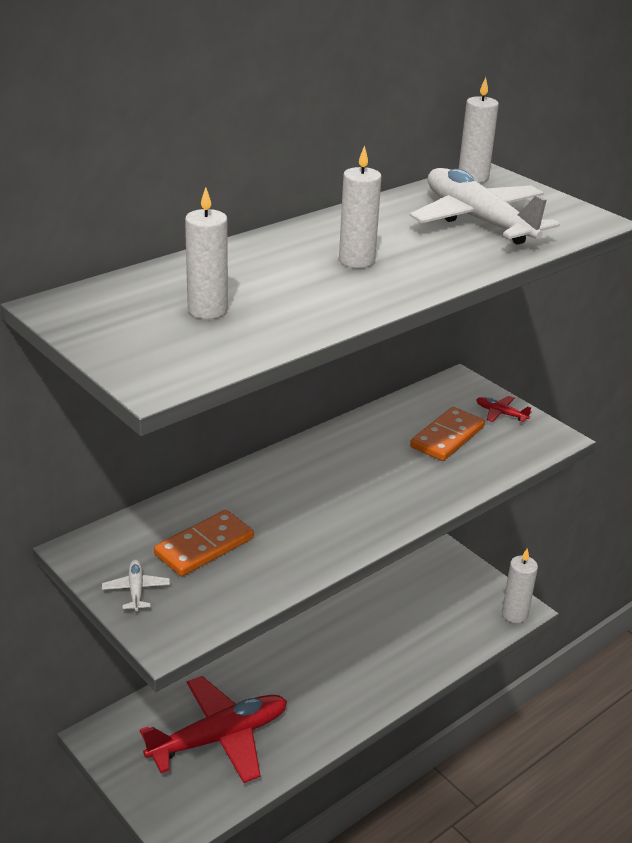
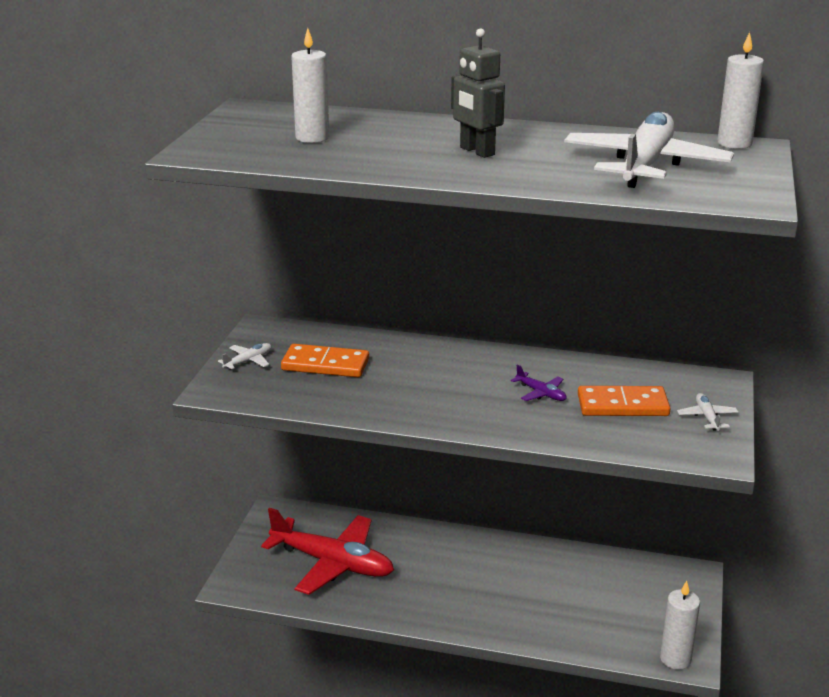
camera: 55 degrees right, 5 degrees down
white candle [339,145,382,268] -> grey robot [451,28,505,158]
red plane [476,396,532,422] -> white plane [677,393,738,431]
none -> purple plane [511,364,567,401]

